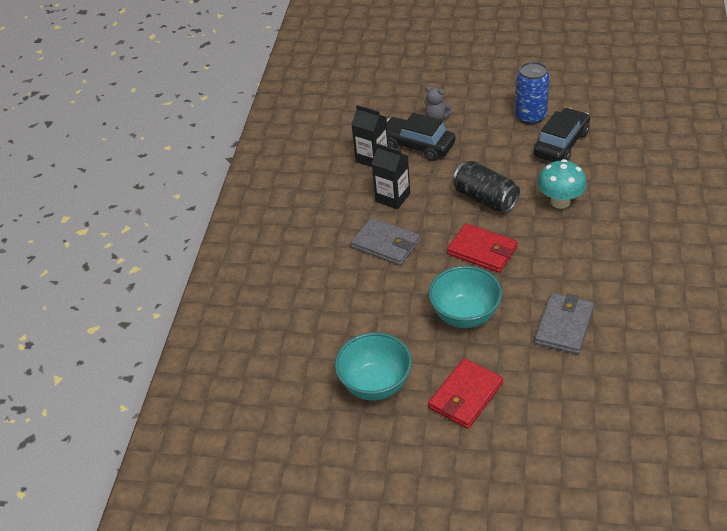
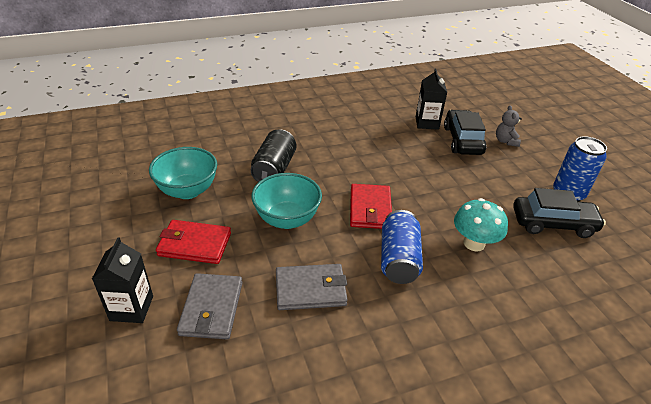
camera: 55 degrees right, 5 degrees down
grey wallet [351,217,420,266] -> grey wallet moved to [177,273,242,339]
black carton [372,143,410,209] -> black carton moved to [92,237,153,323]
black can [453,161,520,213] -> black can moved to [251,130,297,182]
none -> blue can [381,210,423,284]

